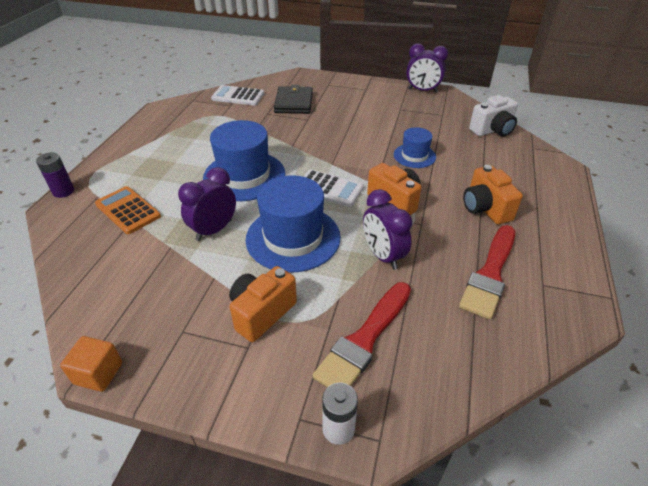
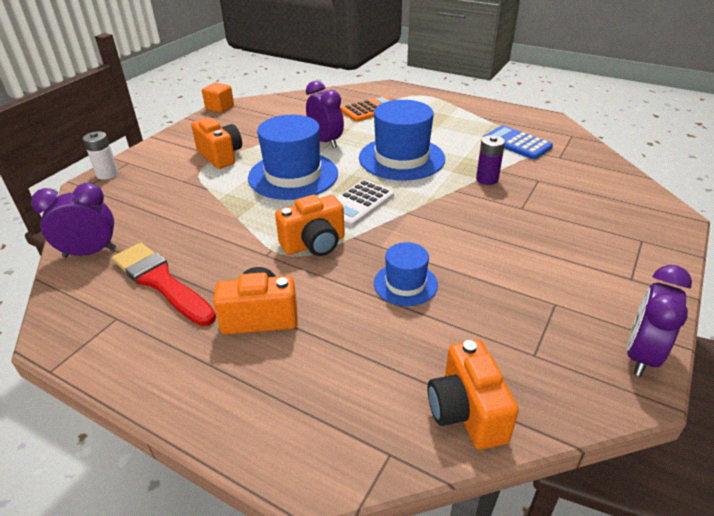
camera: 105 degrees right, 5 degrees down
purple battery [36,152,74,198] -> purple battery moved to [476,135,505,185]
white calculator [211,85,265,106] -> none
black wallet [274,85,313,114] -> none
red brush [313,282,411,387] -> none
purple clock [363,189,413,270] -> purple clock moved to [31,183,116,257]
white camera [469,95,518,137] -> orange camera [428,340,519,450]
none -> blue calculator [483,125,553,159]

